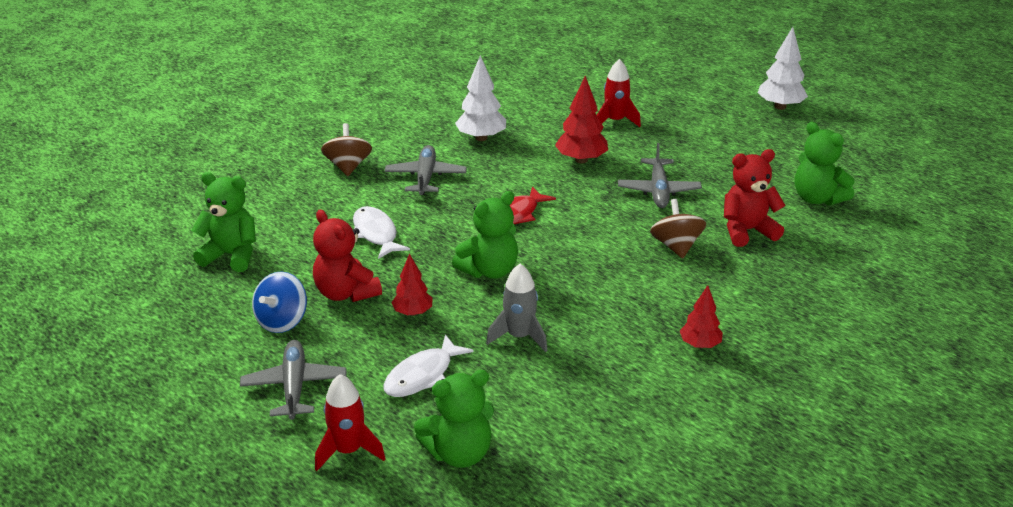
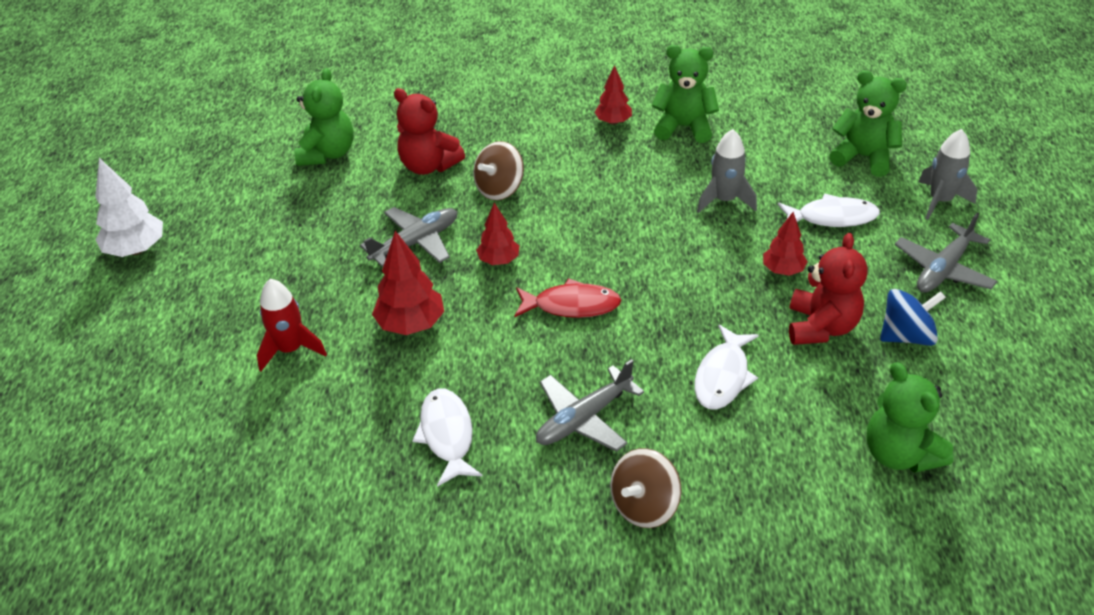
camera: 130 degrees left, 10 degrees up
red rocket [315,374,385,471] -> grey rocket [918,129,977,220]
green teddy bear [452,191,518,279] -> green teddy bear moved to [652,45,719,143]
white tree [455,55,506,141] -> white fish [412,389,483,487]
none -> red tree [476,203,519,265]

